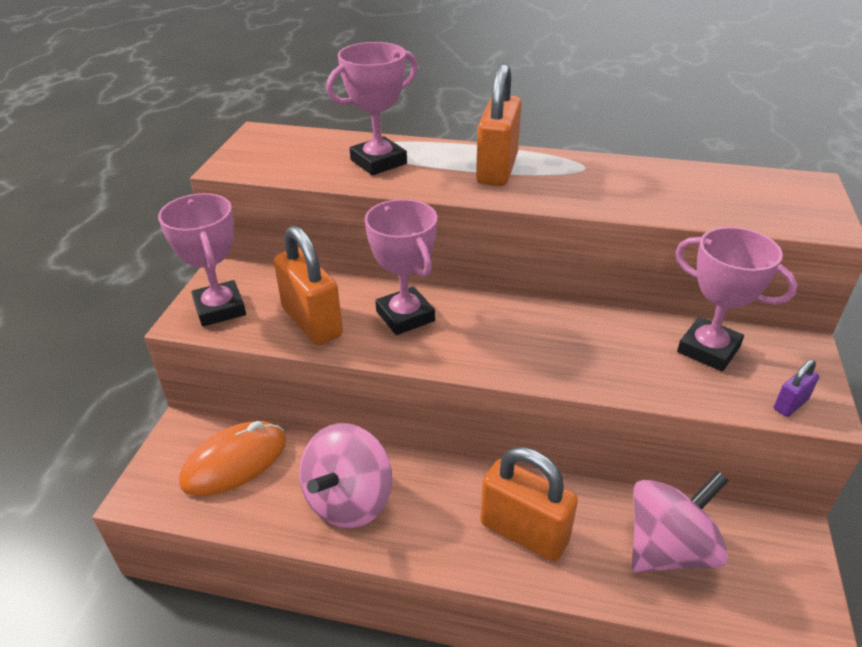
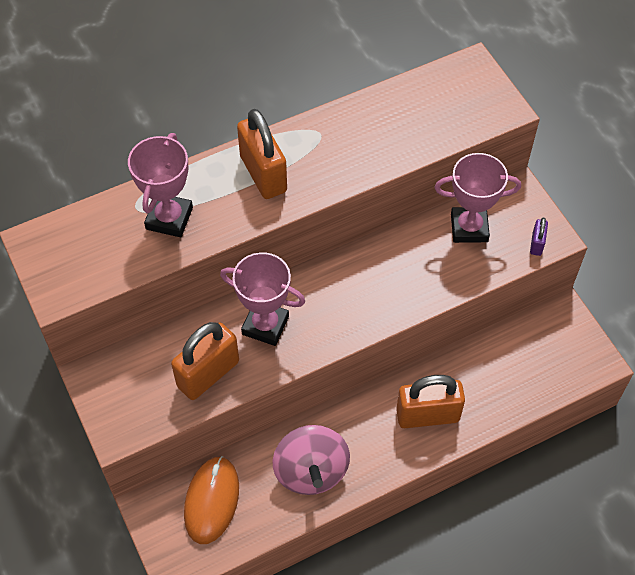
camera: 40 degrees left, 20 degrees up
pink trophy [158,193,246,327] -> none
orange padlock [274,226,343,345] -> orange padlock turned 60 degrees counterclockwise [171,322,239,400]
pink spinning top [632,471,729,573] -> none

